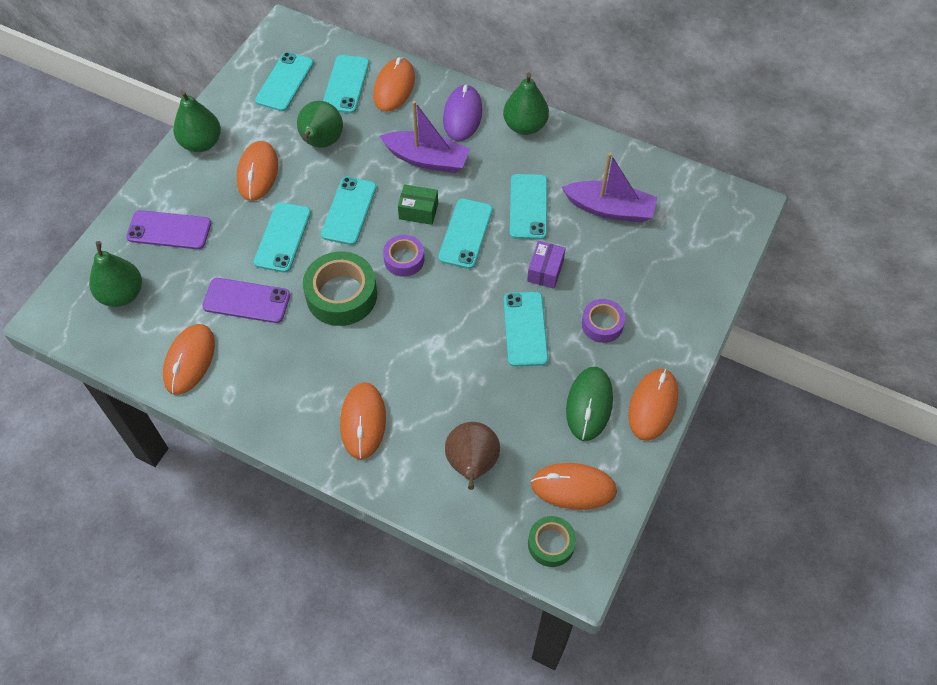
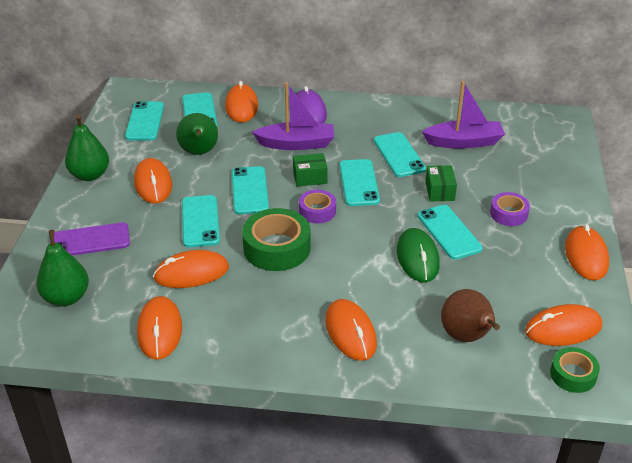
camera: 20 degrees left, 20 degrees down
purple phone [202,278,290,323] -> orange mouse [153,250,229,288]
green pear [503,72,549,135] -> none
purple box [527,241,566,289] -> green box [425,165,457,202]
green mouse [566,367,613,441] -> green mouse moved to [397,228,440,283]

